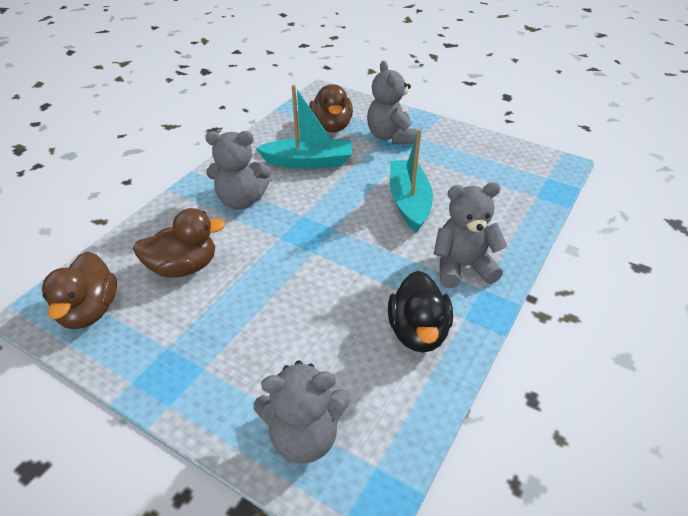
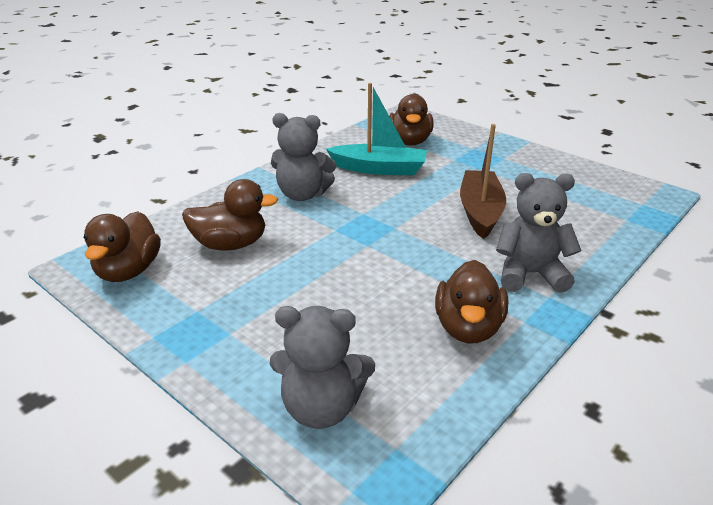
camera: 10 degrees right, 10 degrees down
grey teddy bear [367,61,417,144] -> none
black duck [388,271,453,352] -> brown duck [435,260,508,343]
turquoise boat [390,129,433,233] -> brown boat [460,124,506,239]

